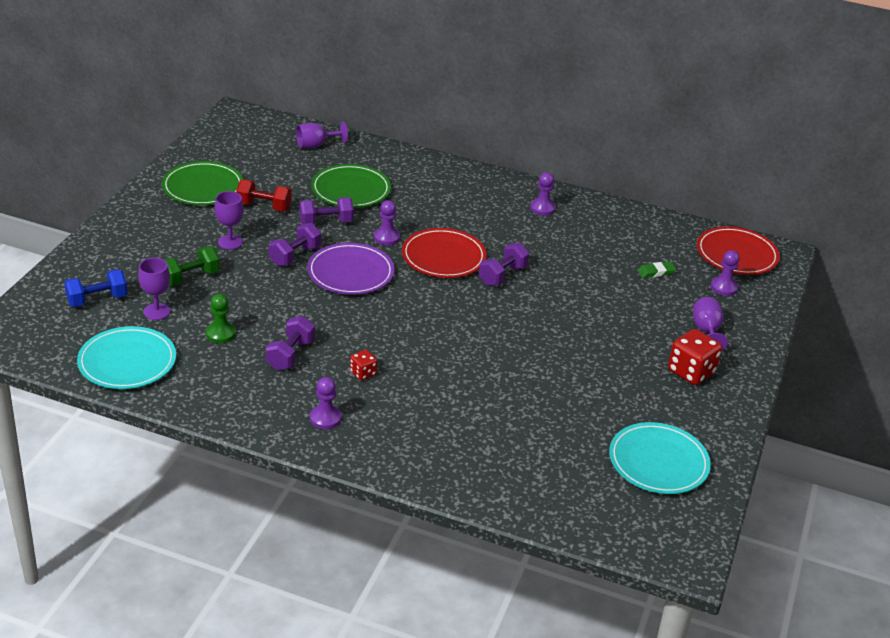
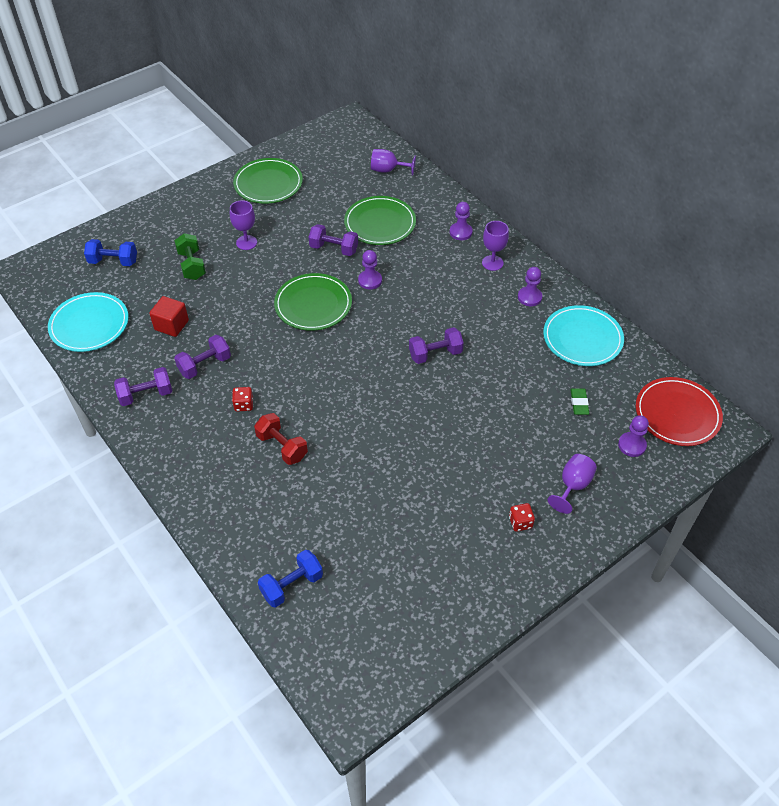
camera: 35 degrees right, 15 degrees up
purple goblet [138,258,171,320] -> purple goblet moved to [482,221,509,271]
green dumbbell [164,246,220,286] -> green dumbbell turned 75 degrees clockwise [174,233,206,280]
green pawn [206,294,236,343] -> red cube [149,296,189,337]
red dumbbell [236,179,291,211] -> red dumbbell moved to [254,413,308,465]
purple dumbbell [269,223,321,266] -> purple dumbbell moved to [114,367,172,406]
purple plate [307,243,395,295] -> green plate [274,273,352,331]
purple pawn [310,377,341,429] -> purple pawn moved to [450,202,473,240]
red plate [402,228,487,278] -> none
turquoise plate [609,422,711,494] -> turquoise plate moved to [543,305,624,366]
green eraser [637,262,677,278] -> green eraser turned 75 degrees clockwise [570,388,589,415]
red dice [668,329,722,385] -> red dice [509,503,535,532], size x0.54
none -> blue dumbbell [258,550,323,608]

